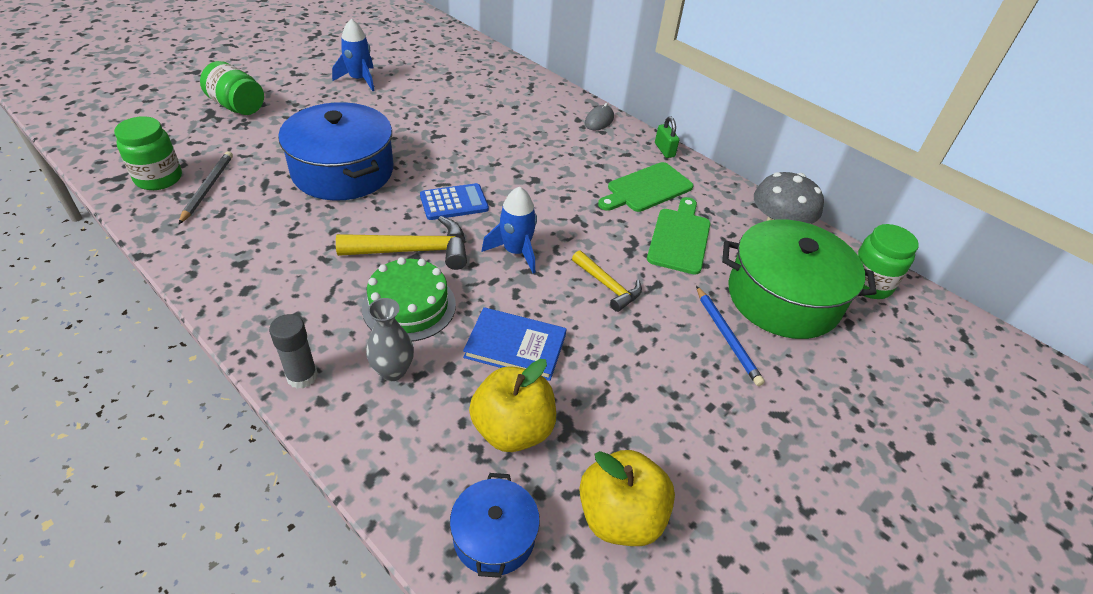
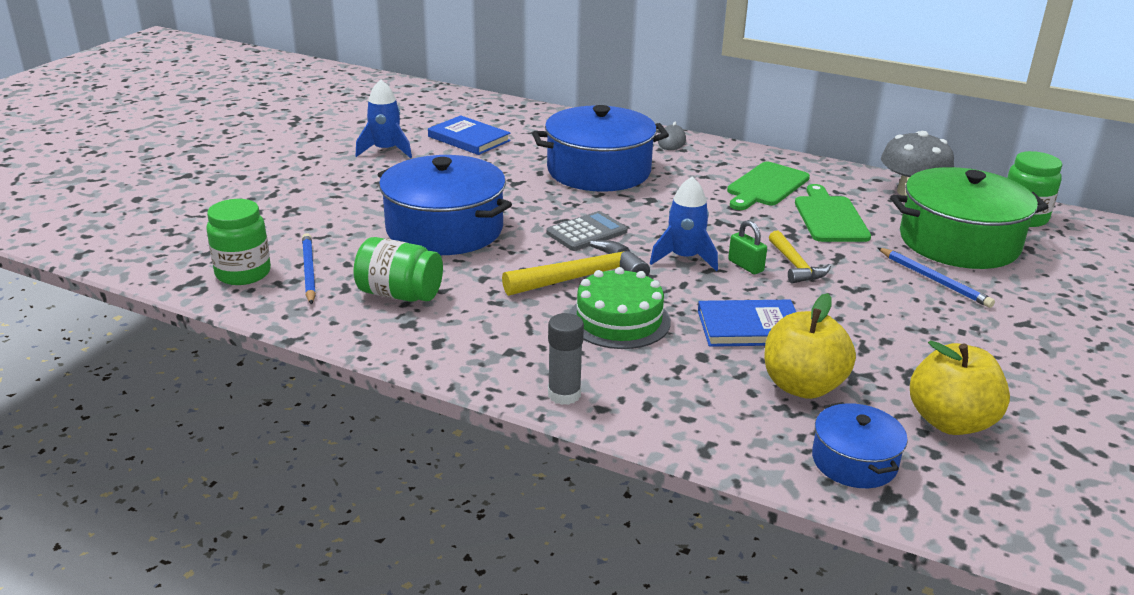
camera: 15 degrees left, 15 degrees down
grey pencil [179,151,233,224] -> blue pencil [302,233,316,305]
green jar [200,61,264,115] -> green jar moved to [354,237,443,302]
grey vase [366,298,414,381] -> none
blue calculator [420,183,489,220] -> grey calculator [546,211,627,251]
yellow hammer [572,250,642,312] -> yellow hammer turned 45 degrees clockwise [769,231,831,284]
green padlock [655,116,679,158] -> green padlock moved to [728,220,767,274]
none -> blue book [428,115,511,155]
none -> blue pot [532,105,669,192]

